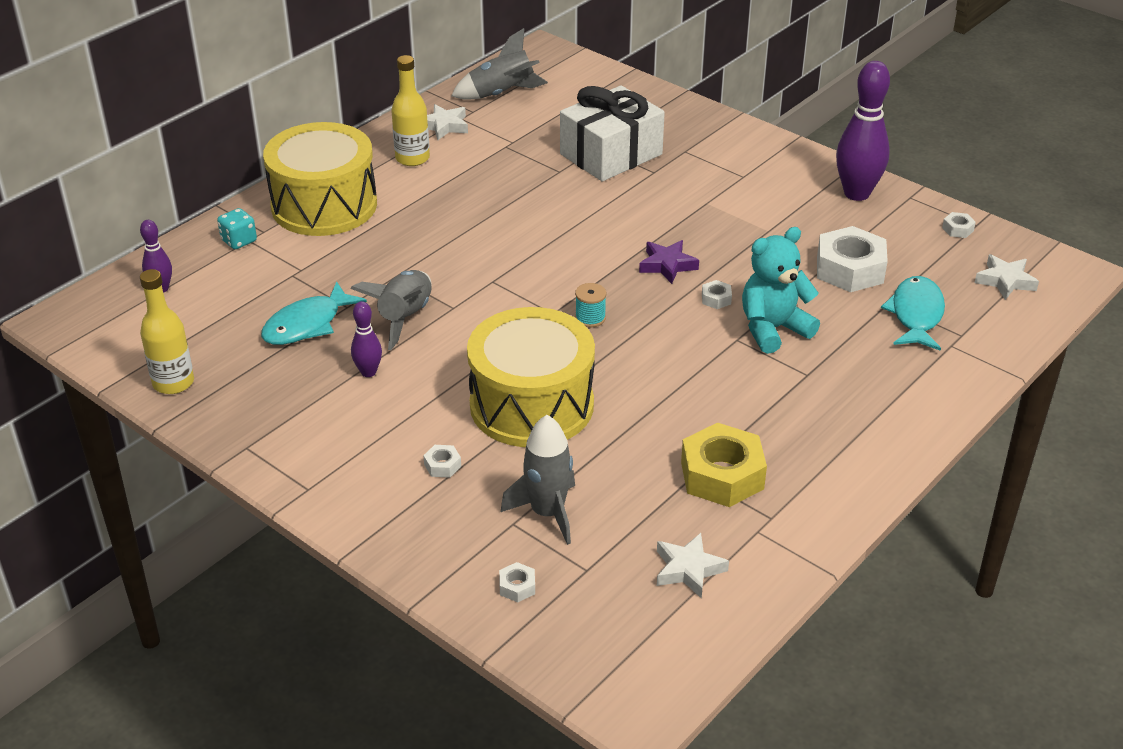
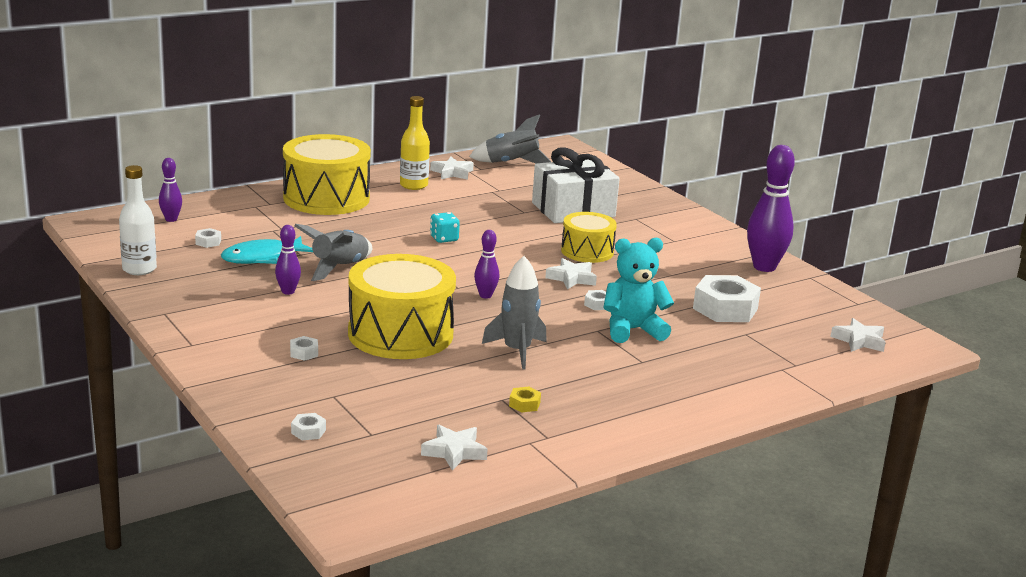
camera: 15 degrees right, 15 degrees down
yellow bottle [140,269,194,394] -> white bottle [119,165,157,275]
turquoise dice [217,208,257,249] -> turquoise dice moved to [430,212,460,243]
grey rocket [500,415,575,545] -> grey rocket moved to [482,256,547,370]
turquoise spool [575,283,606,327] -> purple bowling pin [474,230,499,298]
purple star [639,240,699,284] -> white star [545,258,597,289]
yellow nut [681,423,767,507] -> yellow nut [509,387,541,413], size x0.42
turquoise fish [881,276,945,351] -> none
white nut [942,212,976,238] -> white nut moved to [195,228,221,248]
none -> yellow drum [561,212,617,263]

